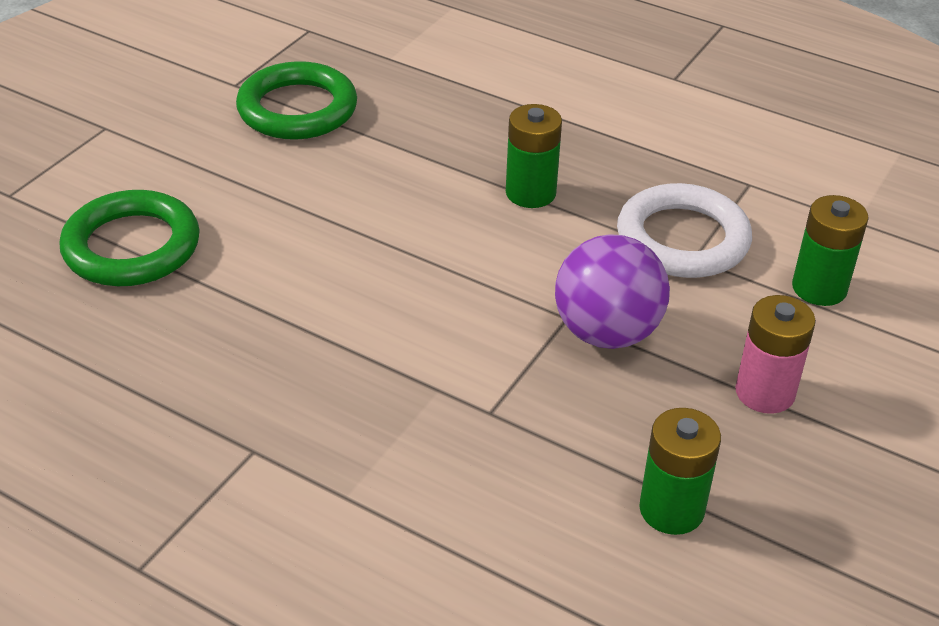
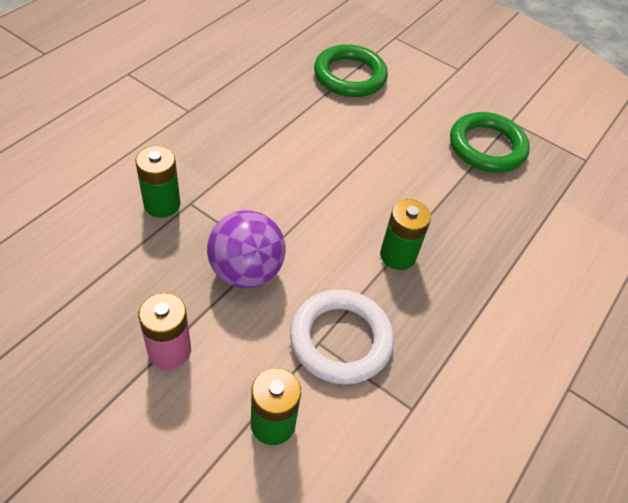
camera: 90 degrees right, 10 degrees up
green battery [639,408,721,535] -> green battery moved to [135,146,180,218]

